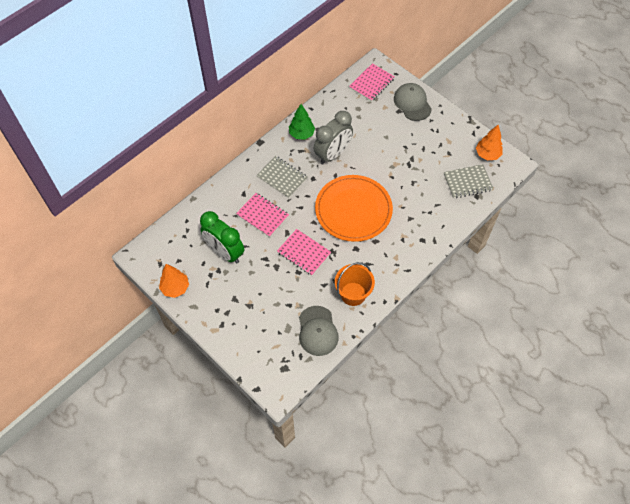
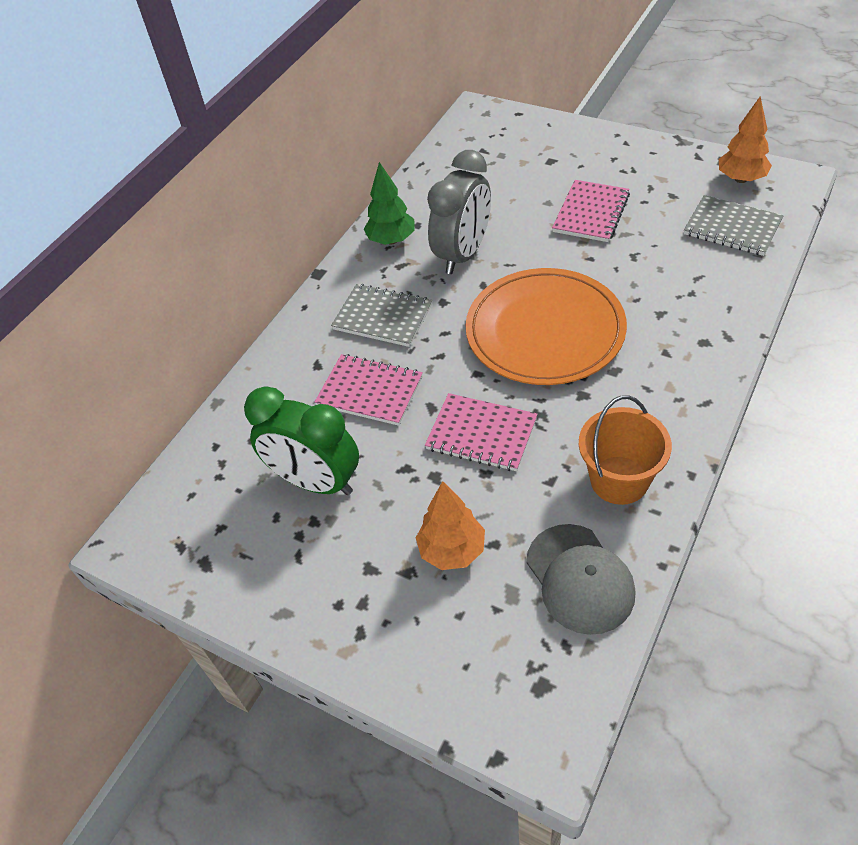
camera: 10 degrees left, 10 degrees down
orange tree [159,264,189,298] -> orange tree moved to [416,481,485,570]
pink notebook [349,63,395,102] -> pink notebook moved to [552,180,630,242]
grey cap [394,83,432,121] -> none
grey notebook [444,164,493,198] -> grey notebook turned 60 degrees clockwise [684,195,784,256]

